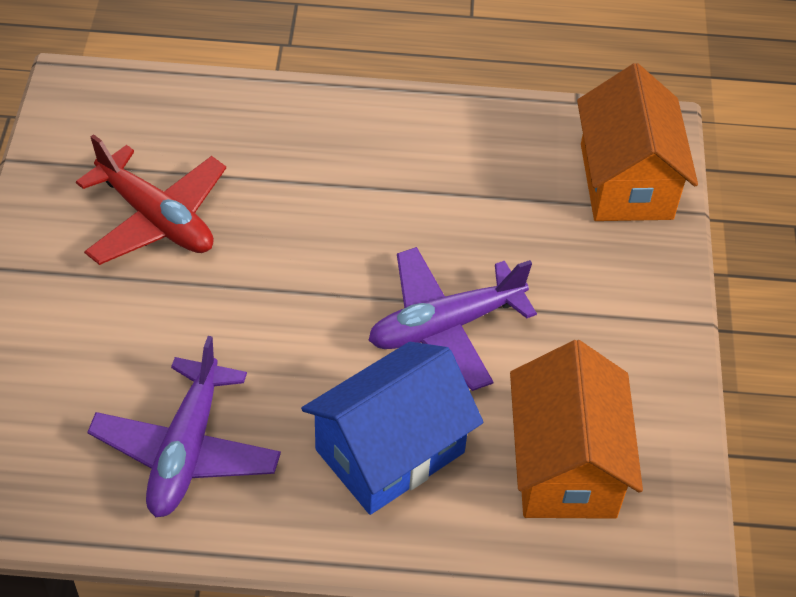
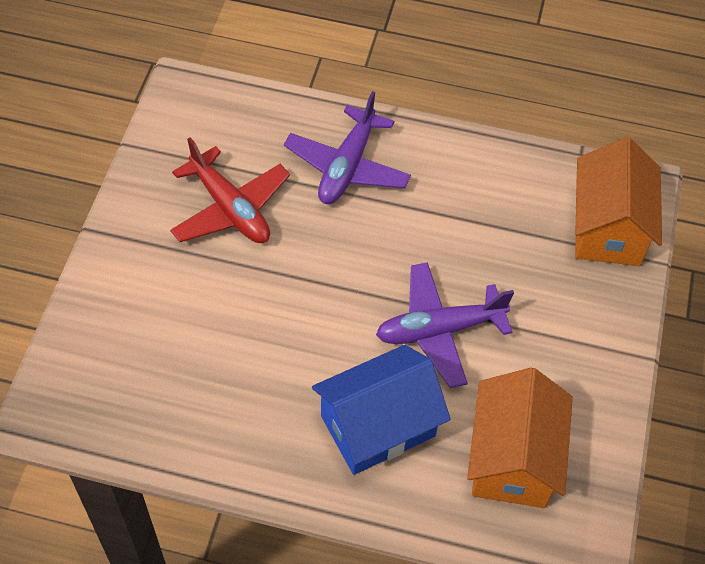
camera: 10 degrees right, 5 degrees up
purple plane [88,336,281,517] -> purple plane moved to [284,91,411,204]

